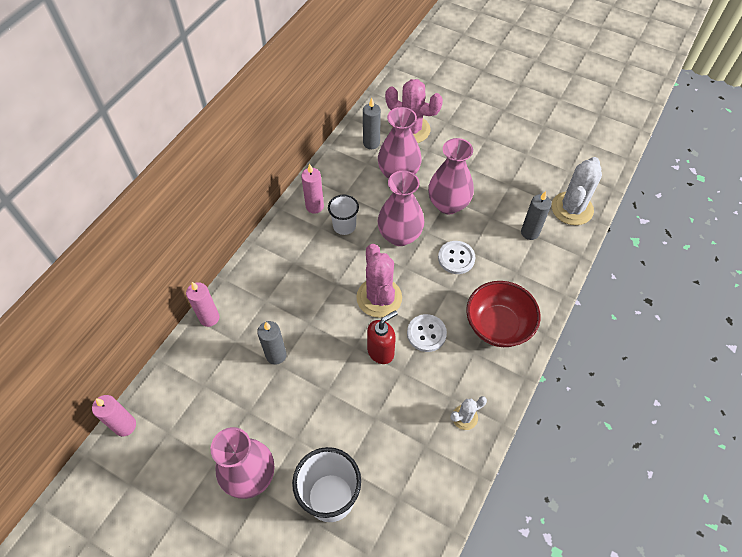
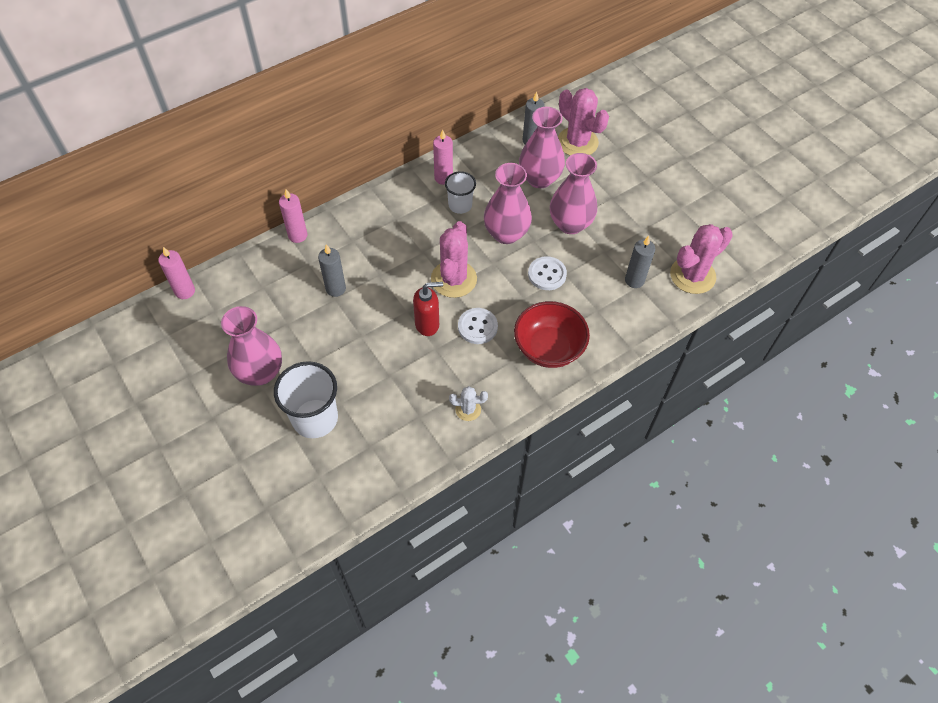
camera: 25 degrees right, 0 degrees up
white cactus [552,157,602,225] -> pink cactus [670,224,733,294]

